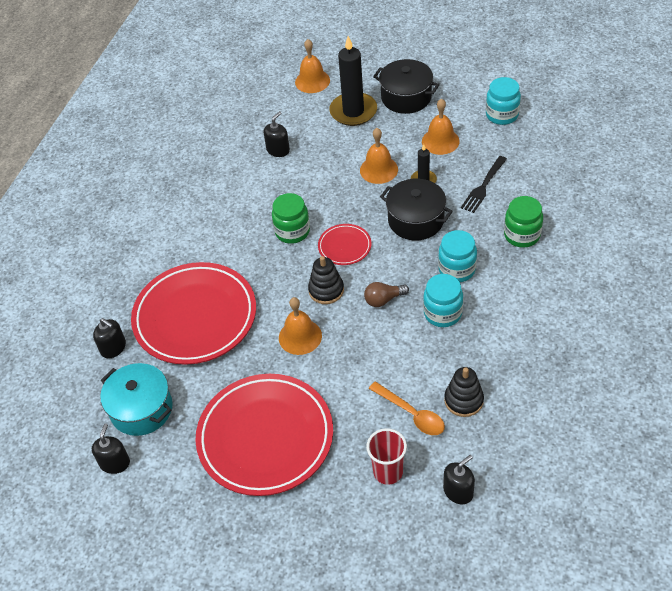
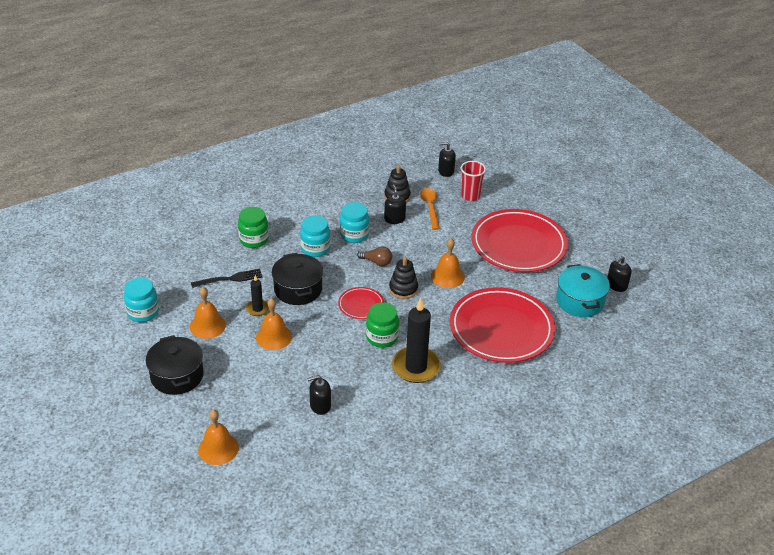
camera: 145 degrees left, 10 degrees down
black soap dispenser [93,318,126,359] -> black soap dispenser moved to [384,184,406,224]
black candle [329,36,377,126] -> black candle moved to [392,298,441,383]

